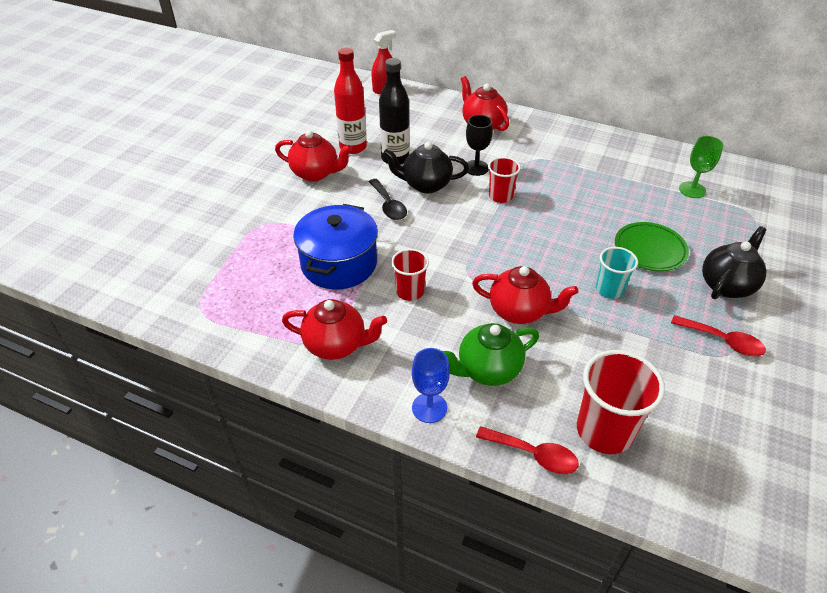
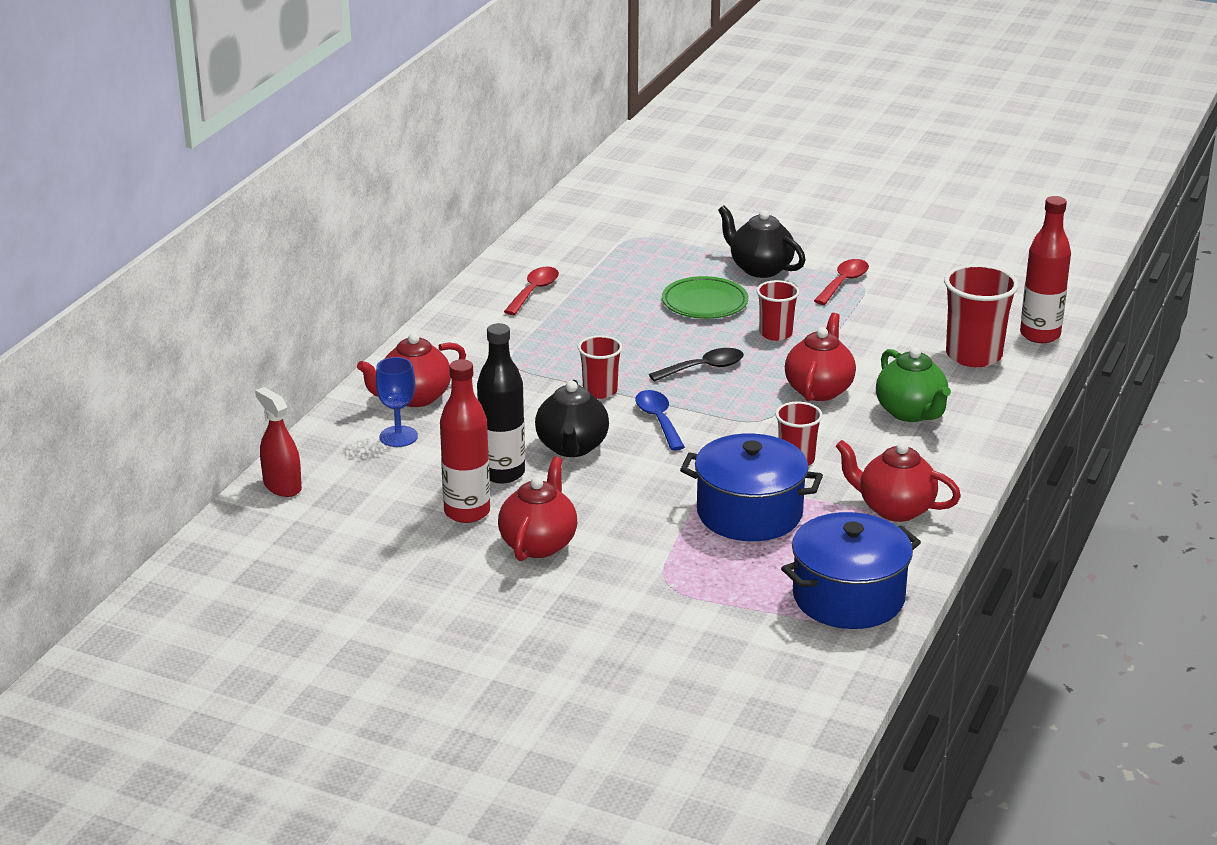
camera: 90 degrees left, 15 degrees down
red teapot [282,299,387,360] -> red teapot turned 75 degrees counterclockwise [836,440,961,522]
black spoon [369,179,407,220] -> black spoon moved to [649,348,744,382]
blue goblet [412,348,450,423] -> blue goblet moved to [376,357,418,447]
black goblet [466,115,493,176] -> none
red spoon [476,426,579,474] -> red spoon moved to [504,267,559,315]
turquoise cup [596,247,638,299] -> red cup [757,280,799,341]
green goblet [679,136,723,198] -> none
none -> blue spoon [635,390,685,451]
none -> blue pot [781,512,921,629]
none -> red bottle [1020,196,1071,343]

